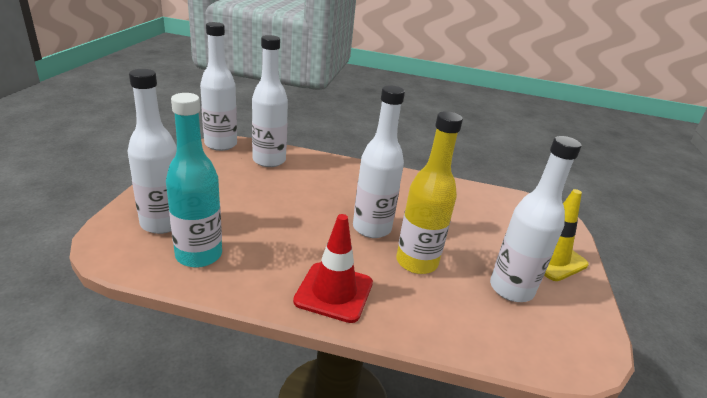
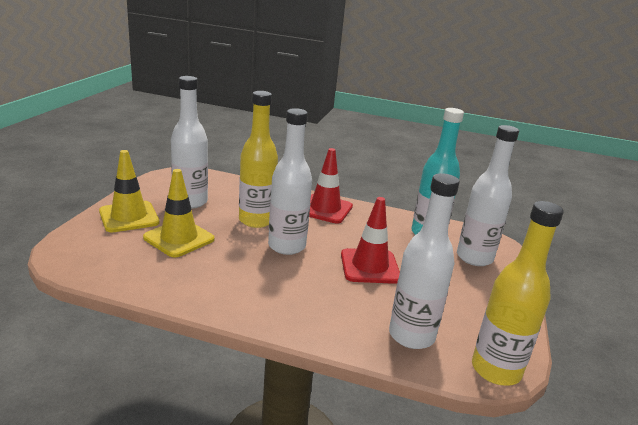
camera: 175 degrees left, 5 degrees down
white bottle [200,22,237,151] -> yellow bottle [472,201,564,385]
none -> yellow traffic cone [143,169,215,258]
none -> red traffic cone [341,197,400,284]

